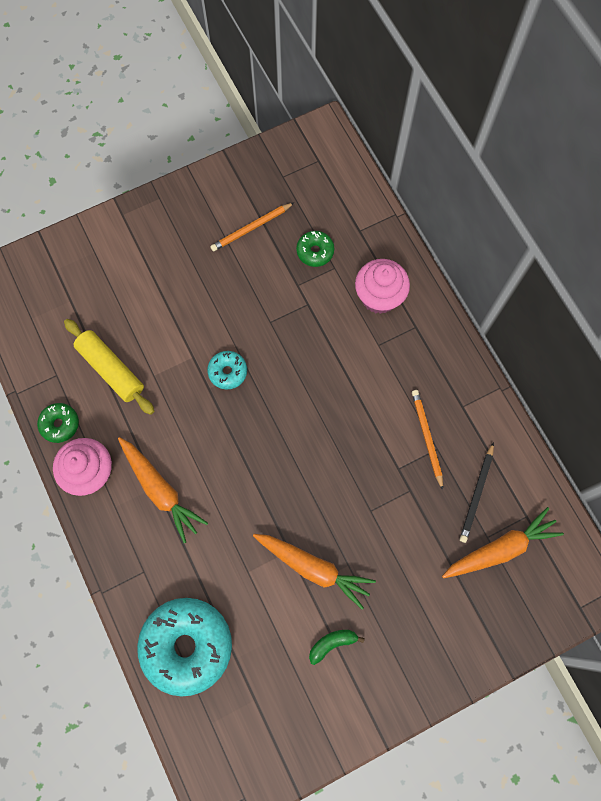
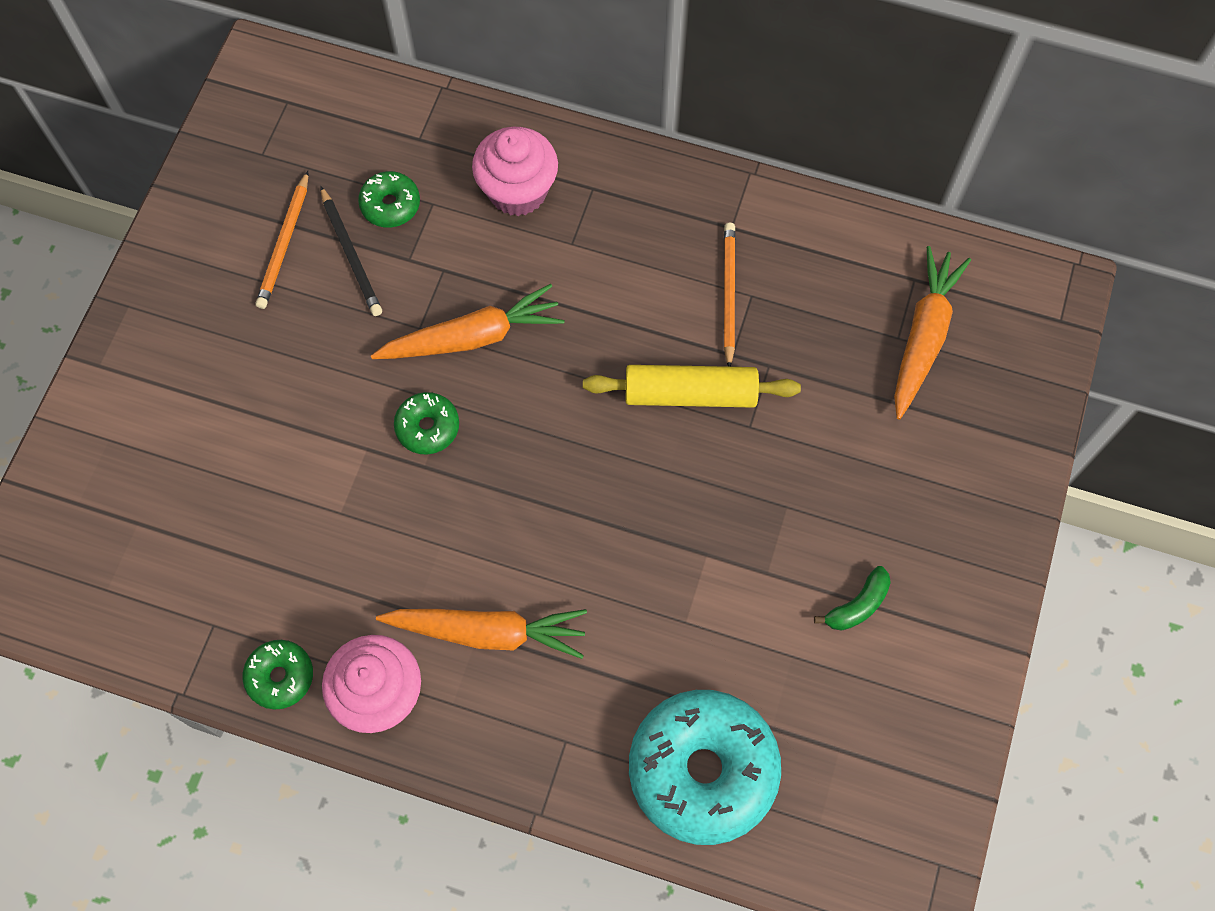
camera: 45 degrees left, 5 degrees down
yellow rolling pin [64,319,154,415] -> yellow rolling pin moved to [583,365,801,408]
turquoise donut [207,351,247,390] -> green donut [394,392,459,455]
orange carrot [253,534,376,610] -> orange carrot moved to [371,284,564,359]
green banana [309,630,365,665] -> green banana turned 150 degrees counterclockwise [814,566,891,631]
orange pencil [412,390,443,490] -> orange pencil turned 60 degrees clockwise [724,223,736,367]
black pencil [460,442,494,543] -> black pencil moved to [320,186,382,316]

